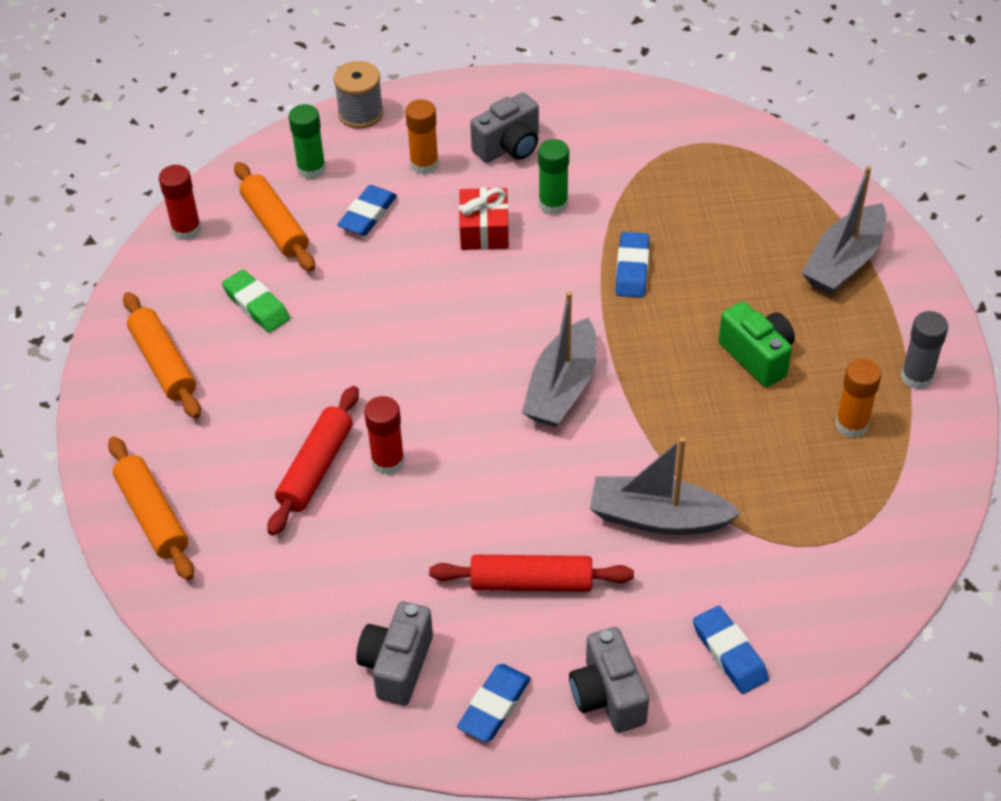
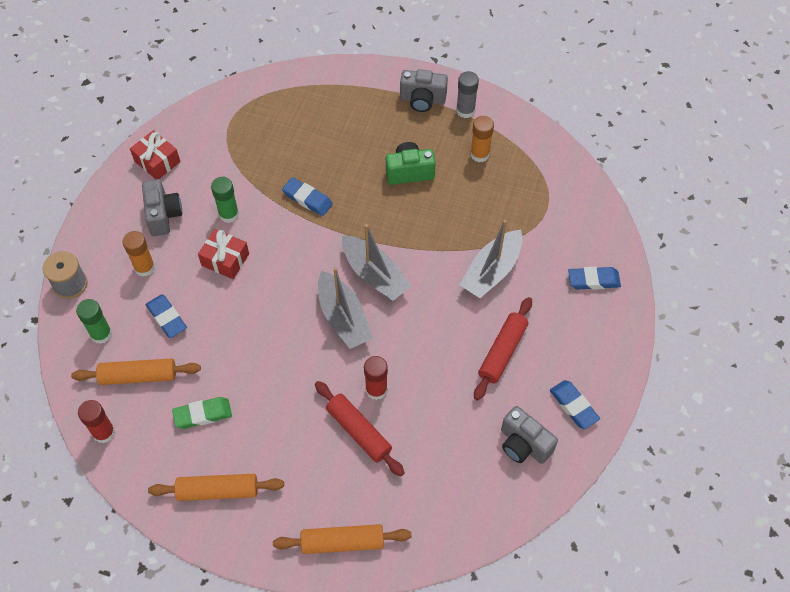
camera: 65 degrees left, 10 degrees up
grey camera [569,627,649,733] -> grey camera moved to [400,69,448,112]
grey boat [802,166,887,295] -> grey boat moved to [318,267,373,349]
none -> red gift [130,130,180,179]

